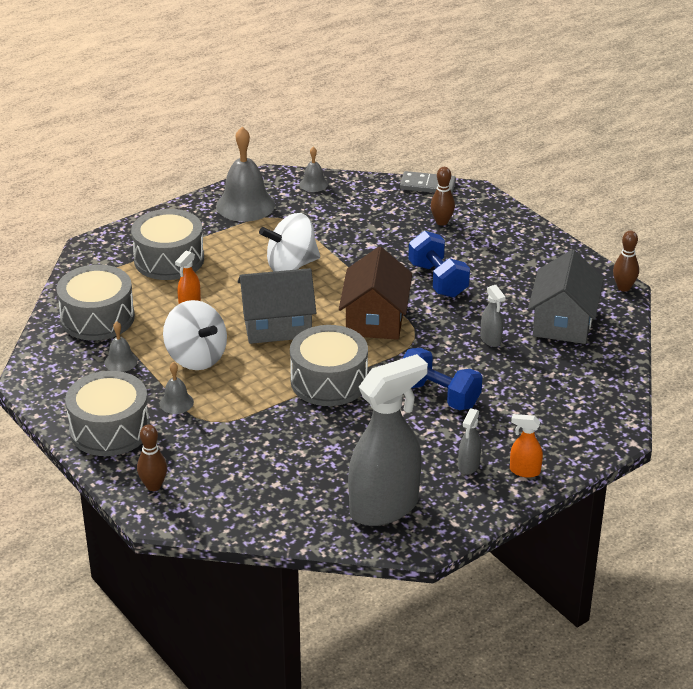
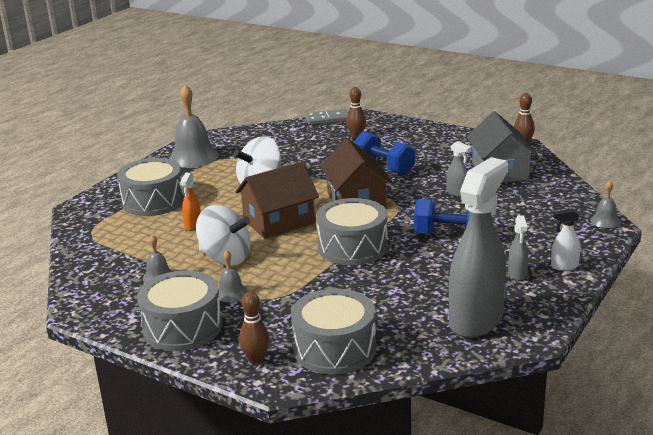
camera: 20 degrees left, 10 degrees down
grey drum [56,264,135,341] -> grey drum moved to [291,289,377,374]
grey house [238,268,316,344] -> brown house [236,162,319,239]
grey bell [300,147,328,192] -> grey bell moved to [590,181,621,228]
orange spray bottle [510,414,543,478] -> white spray bottle [551,209,581,271]

